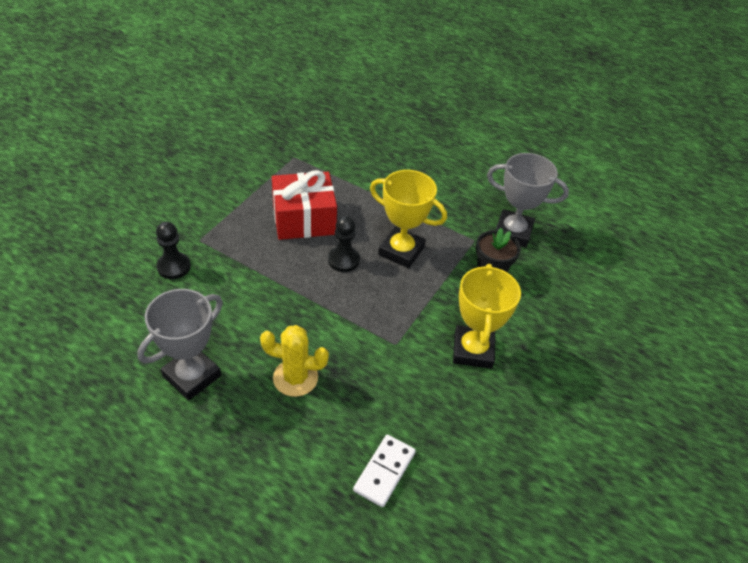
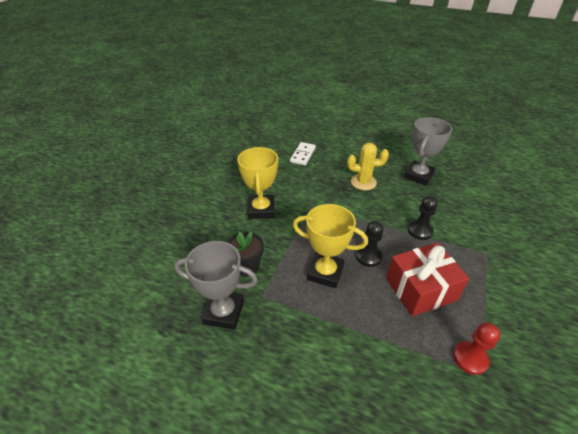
camera: 175 degrees right, 5 degrees down
black pawn [156,222,191,279] -> black pawn moved to [408,196,438,240]
none -> red pawn [453,322,500,375]

